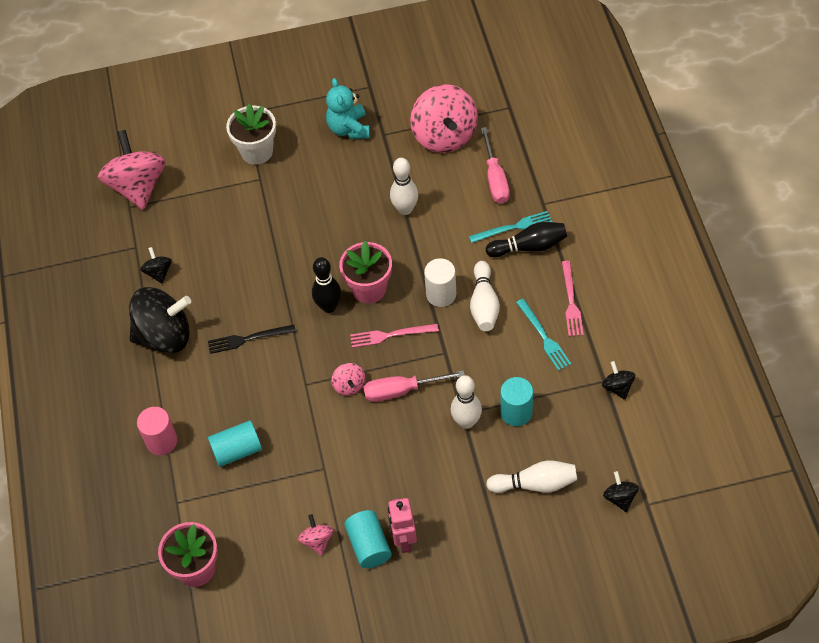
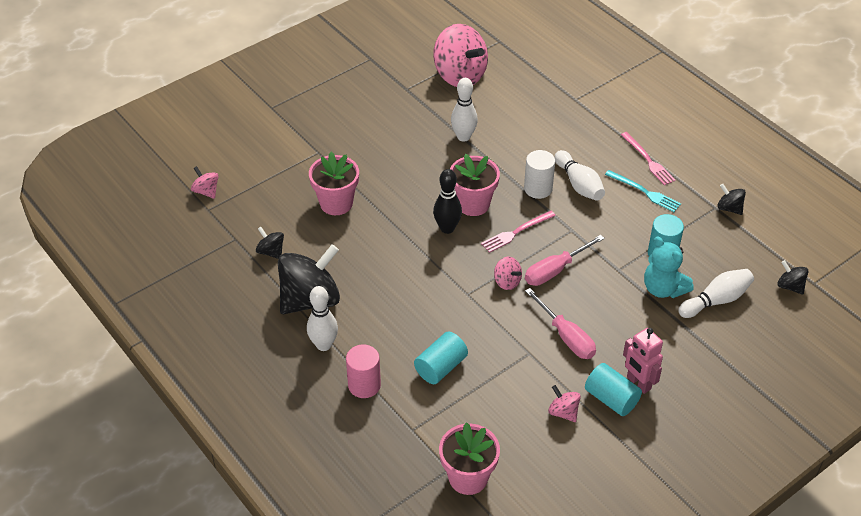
camera: 30 degrees left, 10 degrees down
pink spinning top [98,130,166,210] -> pink spinning top [191,166,218,199], size x0.46
black fork [208,325,296,354] -> none
white flower pot [226,104,276,165] -> none
turquoise teddy bear [326,78,370,139] -> turquoise teddy bear moved to [644,236,694,298]
white bowling pin [451,375,482,429] -> white bowling pin moved to [307,286,338,351]
turquoise fork [469,211,552,243] -> none
pink screwdriver [481,127,510,204] -> pink screwdriver moved to [525,288,596,359]
black bowling pin [486,222,567,257] -> none
none -> pink flower pot [309,152,359,215]

